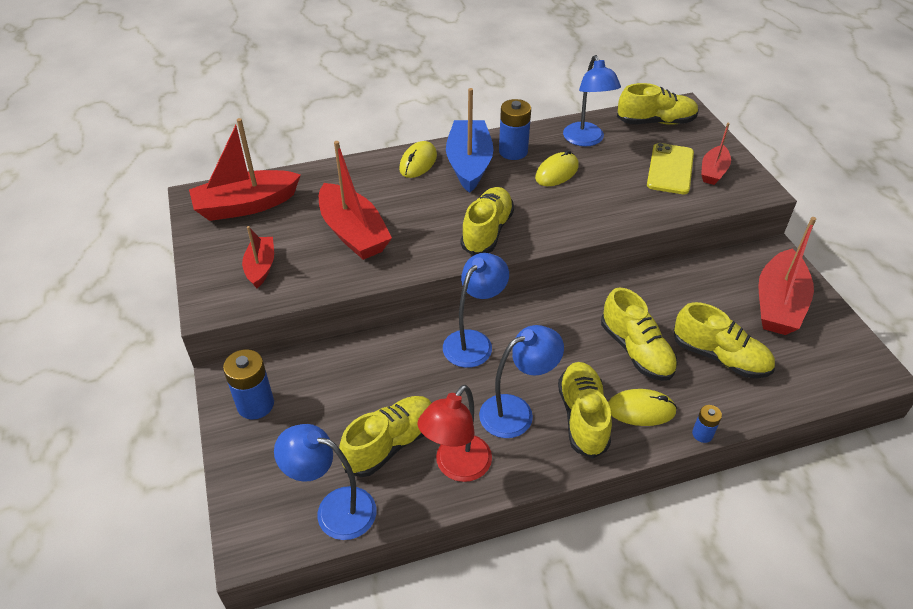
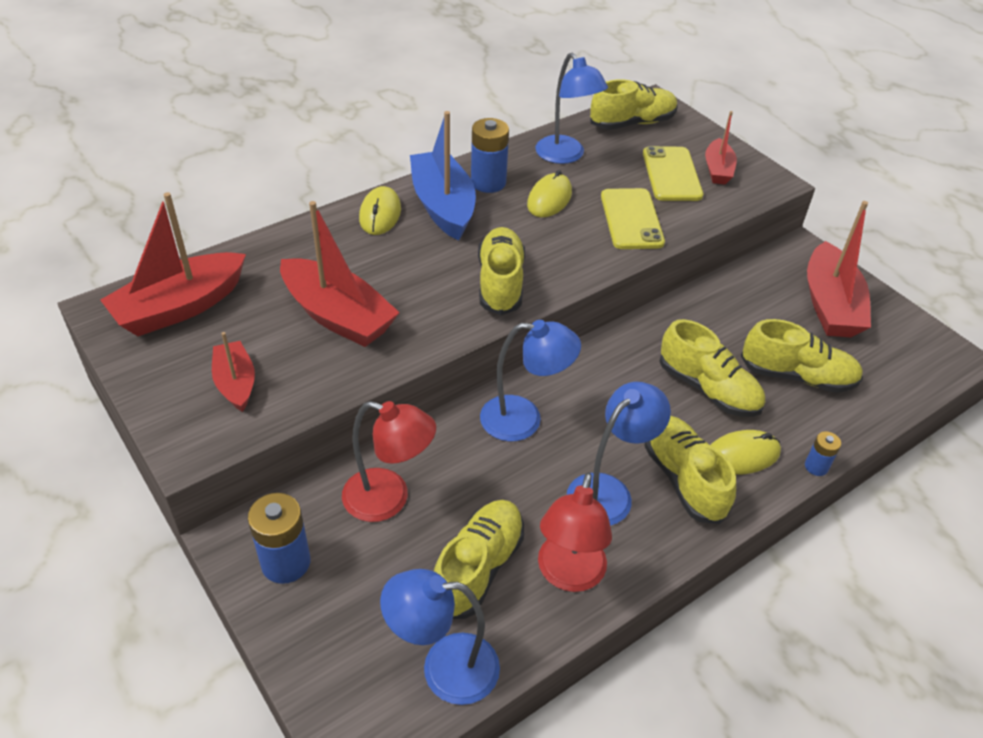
camera: 20 degrees left, 0 degrees up
blue lamp [443,253,509,368] -> blue lamp turned 75 degrees clockwise [480,320,581,442]
none -> red lamp [342,401,436,522]
none -> yellow phone [601,188,665,249]

